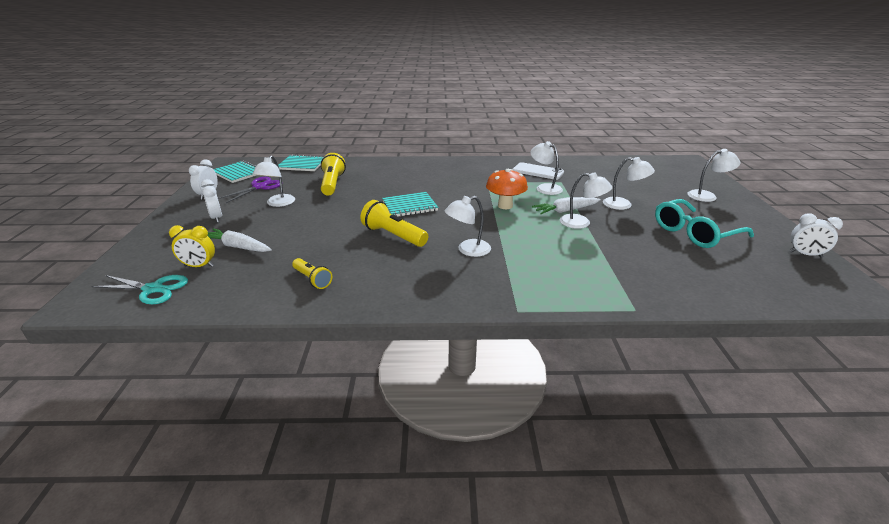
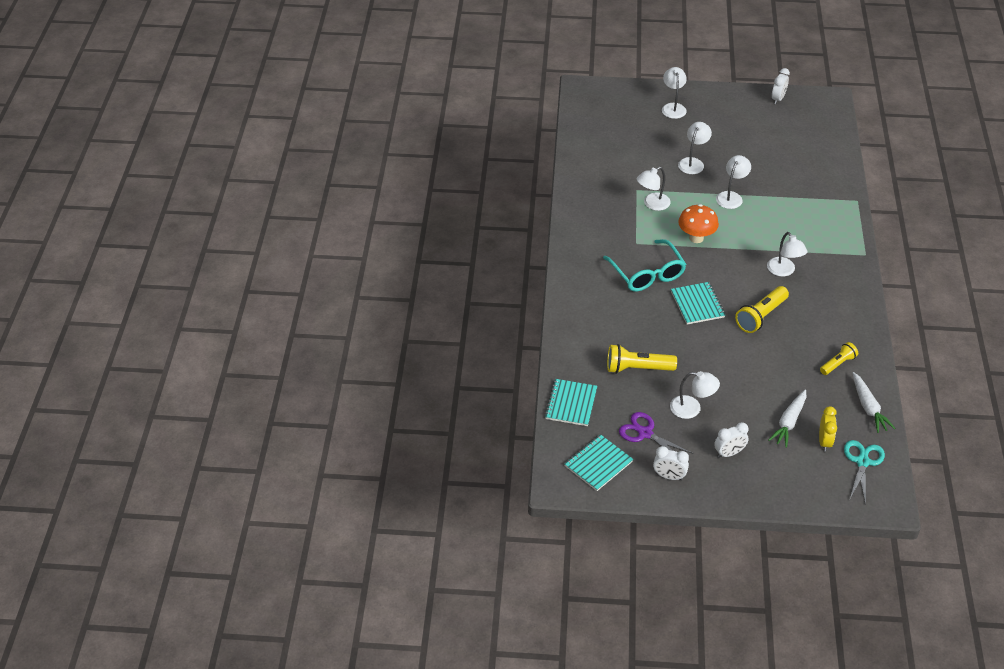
camera: 85 degrees left, 15 degrees up
white phone [512,162,564,180] -> none
white carrot [532,197,601,214] -> white carrot moved to [853,372,895,433]
turquoise glasses [655,199,754,248] -> turquoise glasses moved to [603,239,686,291]

